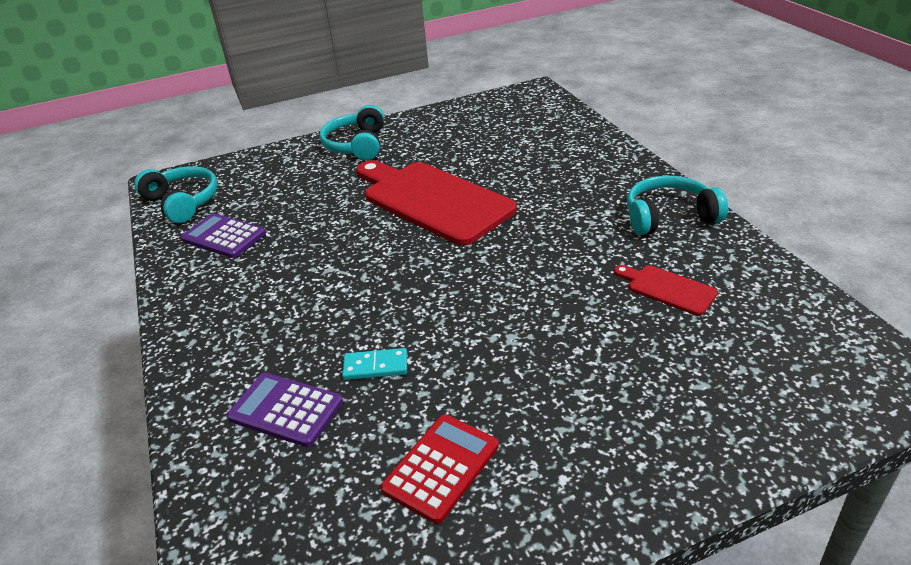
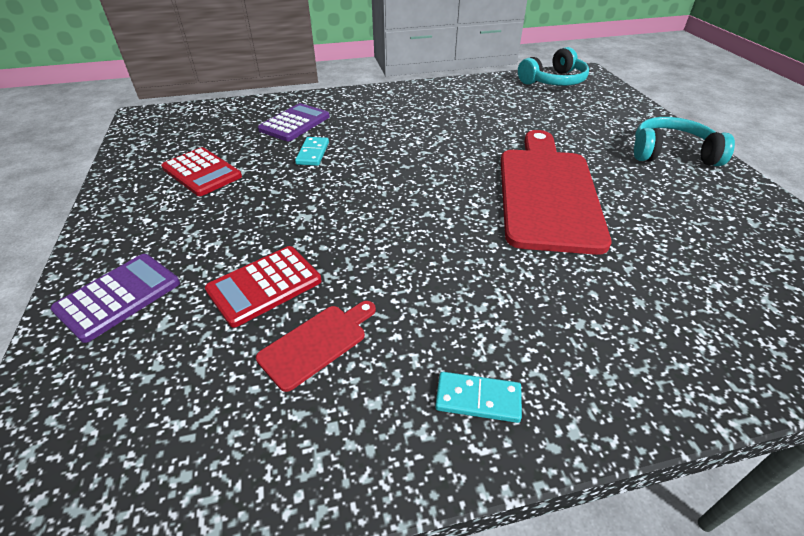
camera: 95 degrees right, 5 degrees up
purple calculator [181,213,266,258] -> purple calculator moved to [50,254,180,343]
red cutting board [356,160,517,245] -> red cutting board turned 45 degrees counterclockwise [501,130,611,255]
turquoise headphones [627,176,728,235] -> turquoise domino [435,372,522,423]
none -> red calculator [205,246,321,327]

